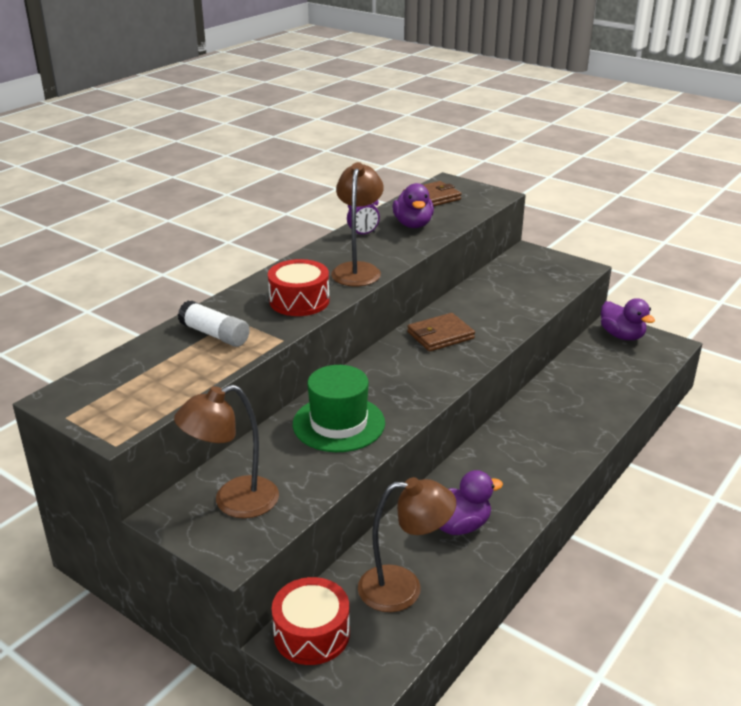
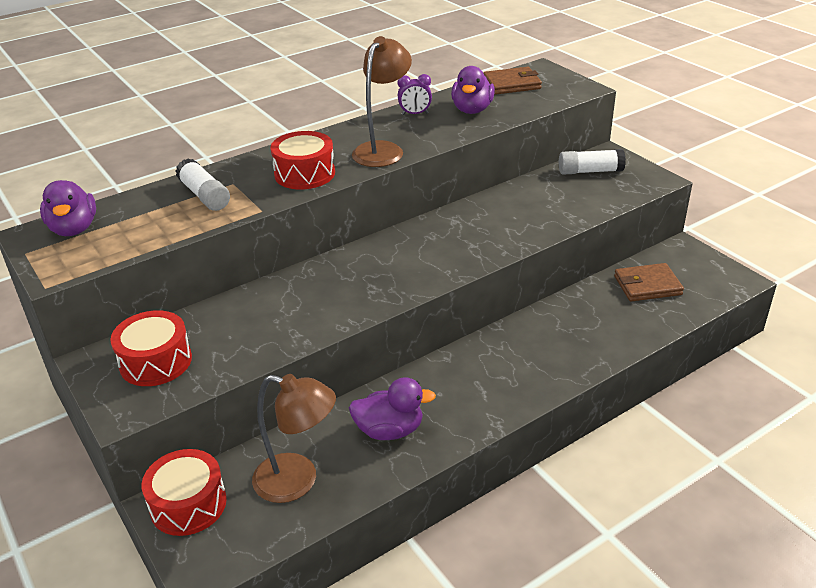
camera: 20 degrees right, 5 degrees up
brown lamp [174,385,279,518] -> red drum [111,310,192,386]
green hat [293,365,385,452] -> none
brown wallet [407,313,475,352] -> brown wallet moved to [614,263,684,302]
purple duck [601,298,655,340] -> purple duck moved to [40,180,96,236]
none -> white glue stick [559,149,626,175]

